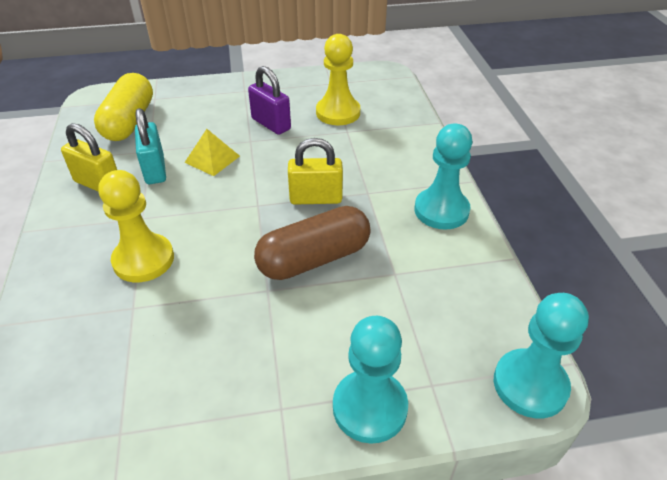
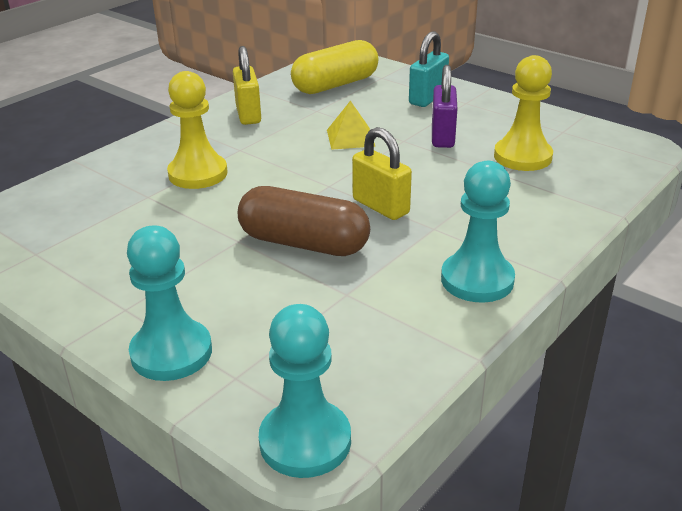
camera: 50 degrees right, 10 degrees down
turquoise padlock [135,108,166,184] -> turquoise padlock moved to [409,31,449,107]

